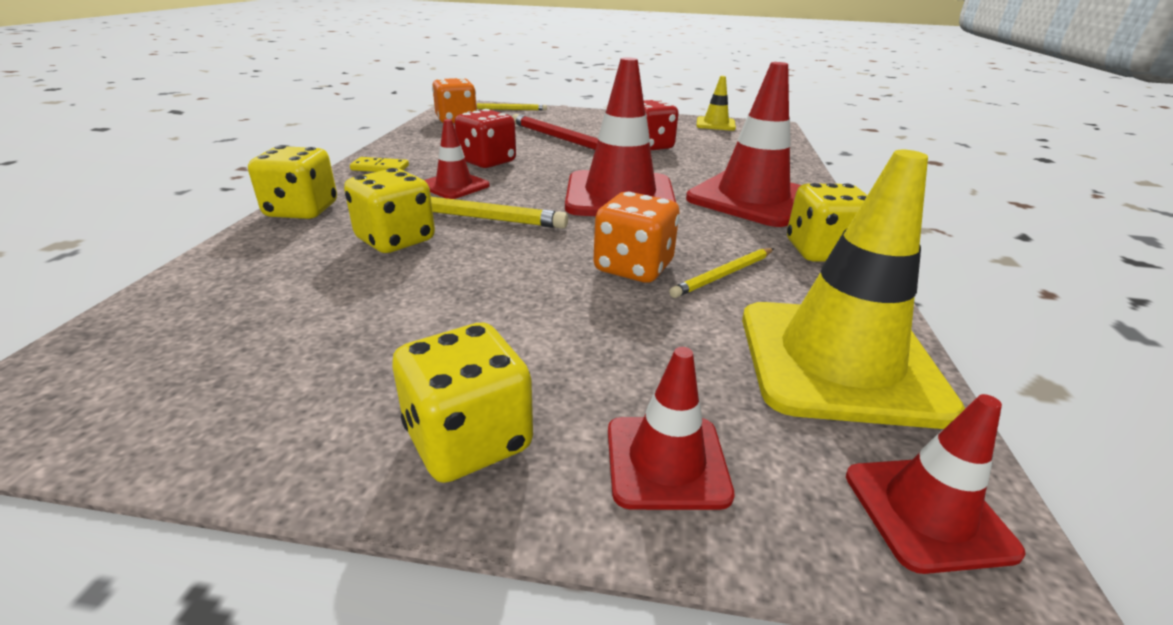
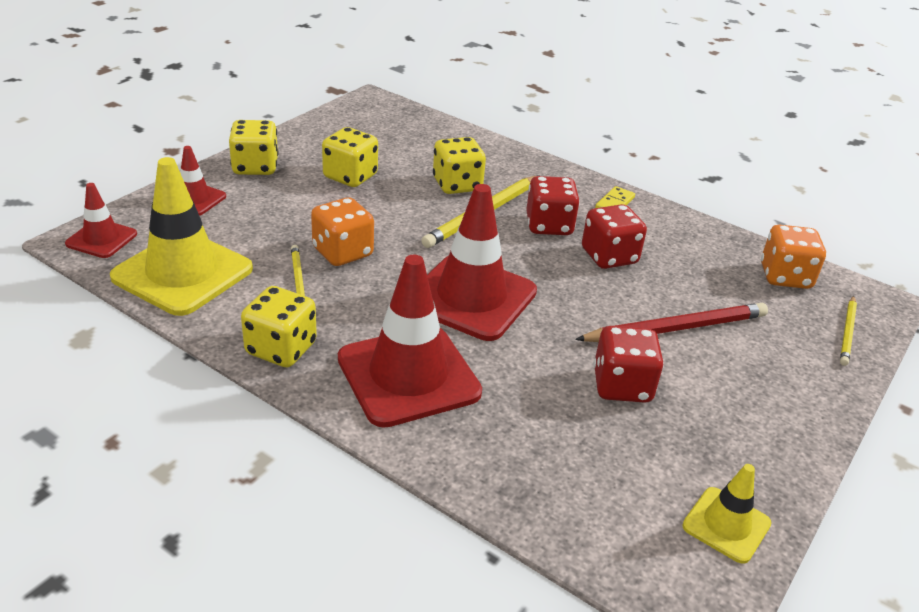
camera: 115 degrees right, 5 degrees up
yellow dice [248,146,337,219] -> yellow dice moved to [322,127,378,187]
red traffic cone [424,119,490,199] -> red dice [526,176,580,235]

